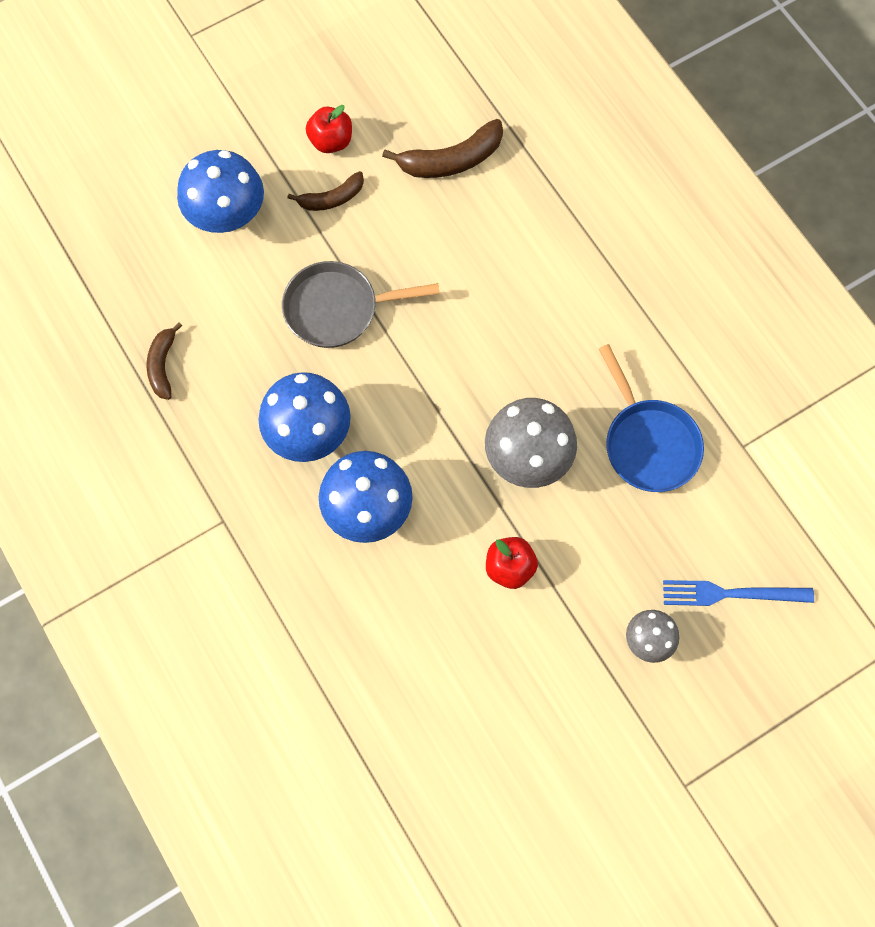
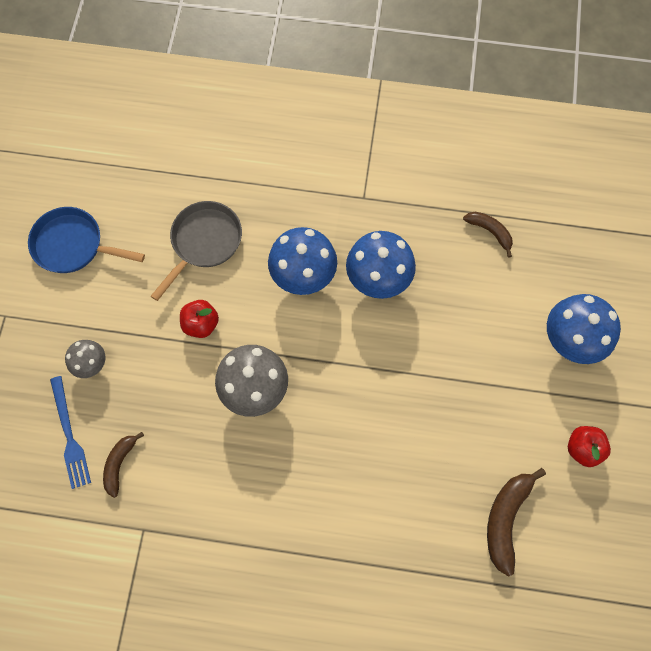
camera: 130 degrees right, 0 degrees up
grey pan [282,261,440,348] -> grey pan moved to [151,201,242,301]
brown banana [287,171,364,211] -> brown banana moved to [103,432,144,498]
blue pan [599,344,704,492] -> blue pan moved to [28,207,145,273]
blue fork [663,580,814,606] -> blue fork turned 120 degrees clockwise [50,376,91,489]

